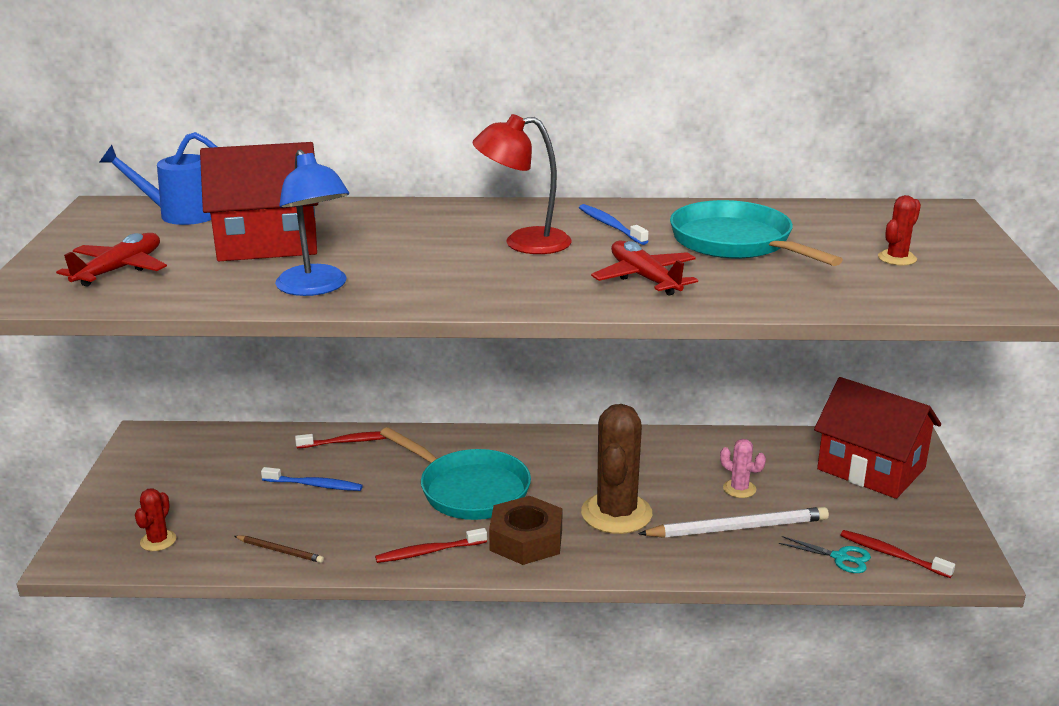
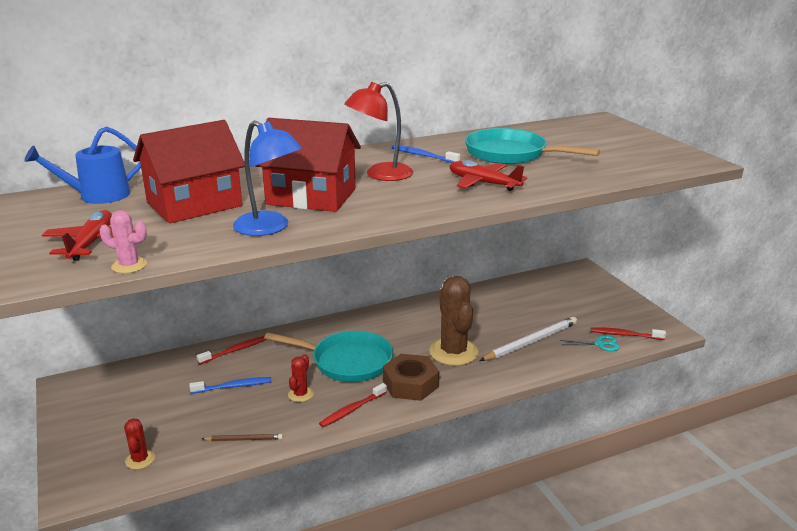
camera: 25 degrees left, 0 degrees up
pink cactus [720,439,766,498] -> pink cactus moved to [99,210,147,273]
red house [814,377,941,499] -> red house moved to [255,118,361,212]
red cactus [878,195,921,265] -> red cactus moved to [288,354,314,402]

